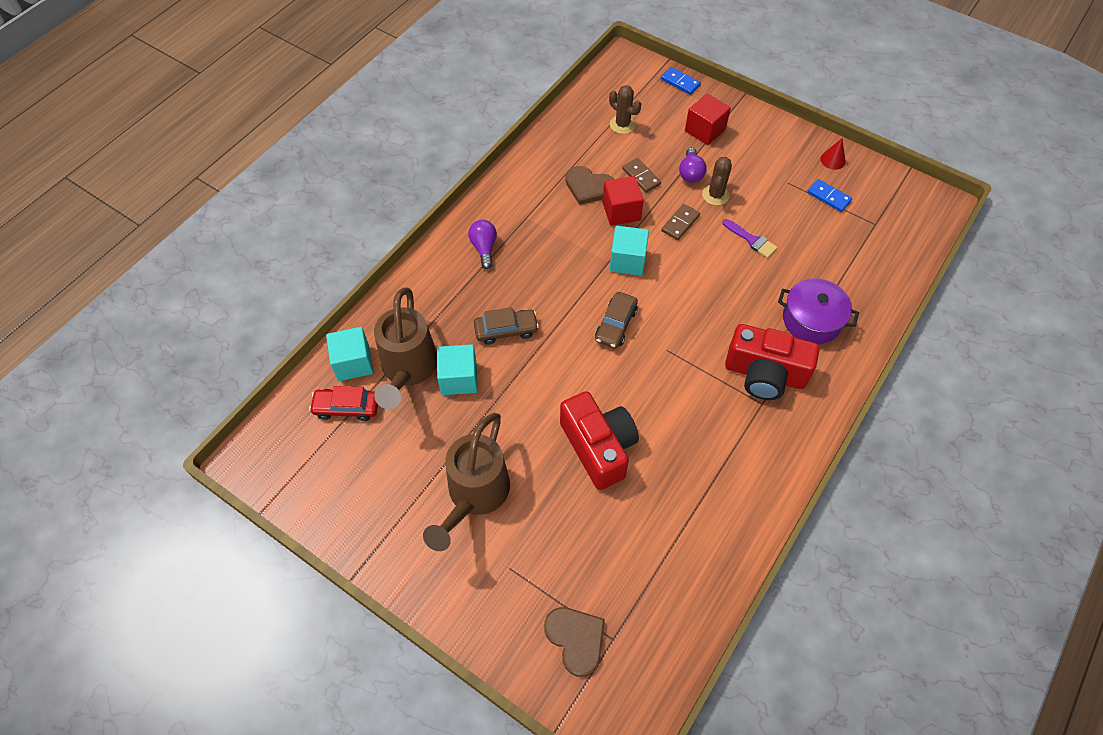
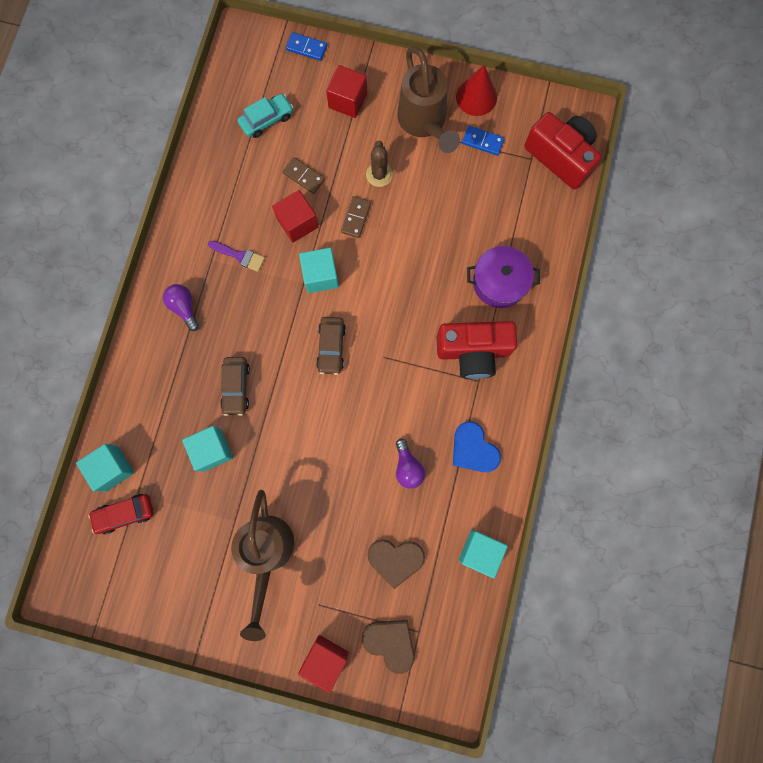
camera: 20 degrees left, 20 degrees up
brown watering can [374,288,437,409] -> brown watering can moved to [397,46,460,153]
brown car [474,307,539,345] -> brown car turned 120 degrees clockwise [220,357,250,416]
red camera [560,391,639,490] -> red camera moved to [525,112,601,190]
brown heart [565,166,614,205] -> brown heart moved to [367,539,425,589]
brown cactus [609,85,641,134] -> turquoise car [237,94,293,138]
purple light bulb [679,147,706,183] -> purple light bulb moved to [396,439,425,489]
purple brush [722,219,778,258] -> purple brush moved to [208,241,265,272]
red cone [820,138,846,170] -> red cone [456,65,497,116], size x1.68
none -> red cube [298,635,349,693]
none -> blue heart [453,421,501,472]
none -> turquoise cube [459,530,508,578]

